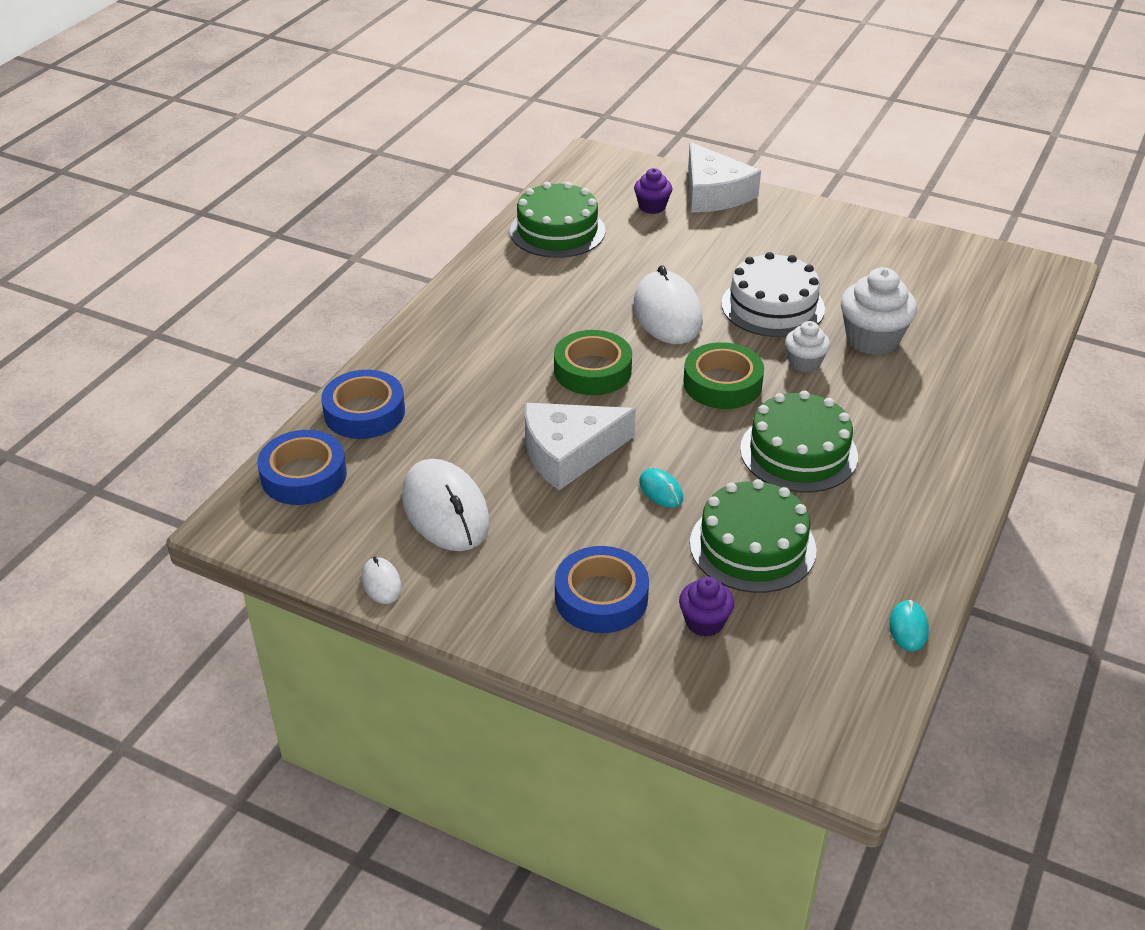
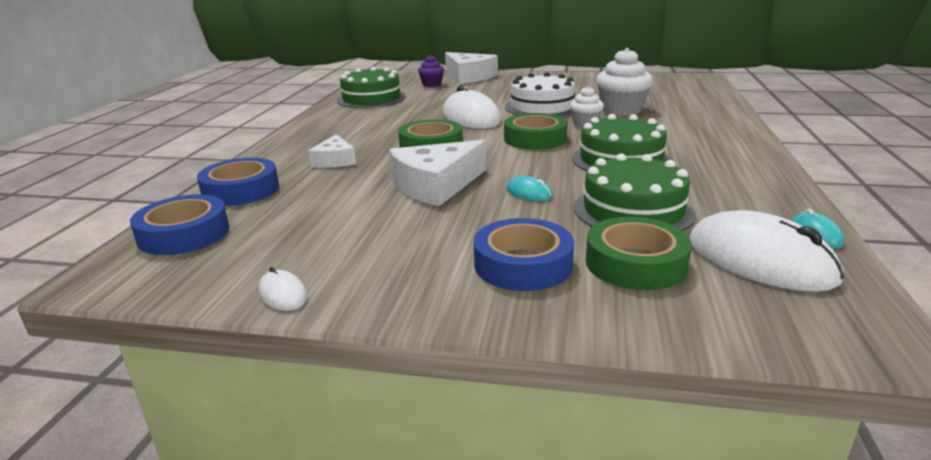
camera: 15 degrees left, 15 degrees down
white mouse [402,459,490,551] -> white mouse moved to [689,210,844,292]
purple cupcake [679,577,734,637] -> green tape [586,217,692,290]
none -> white cheese [308,134,356,168]

